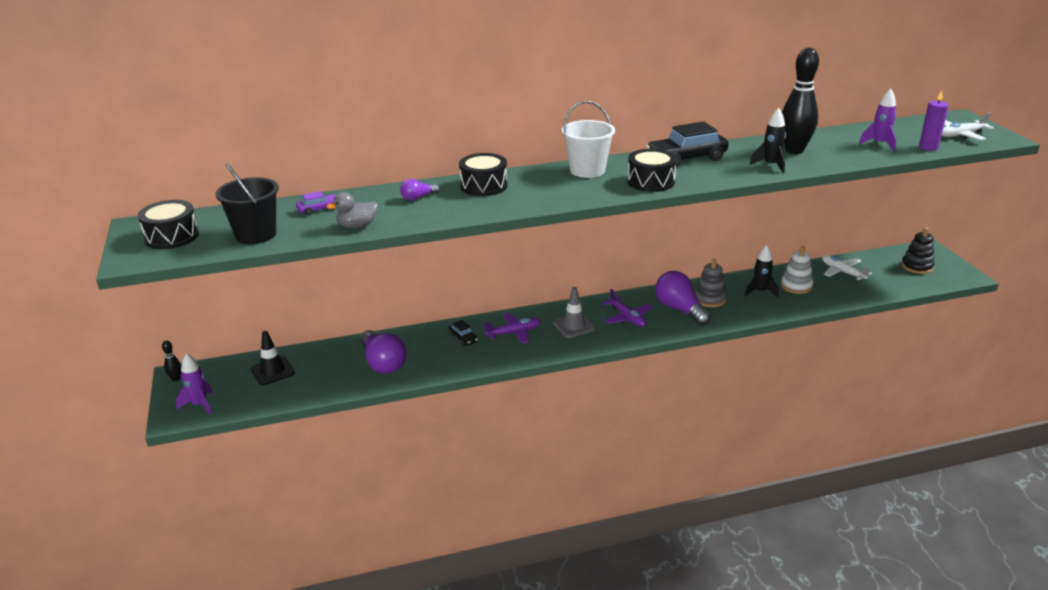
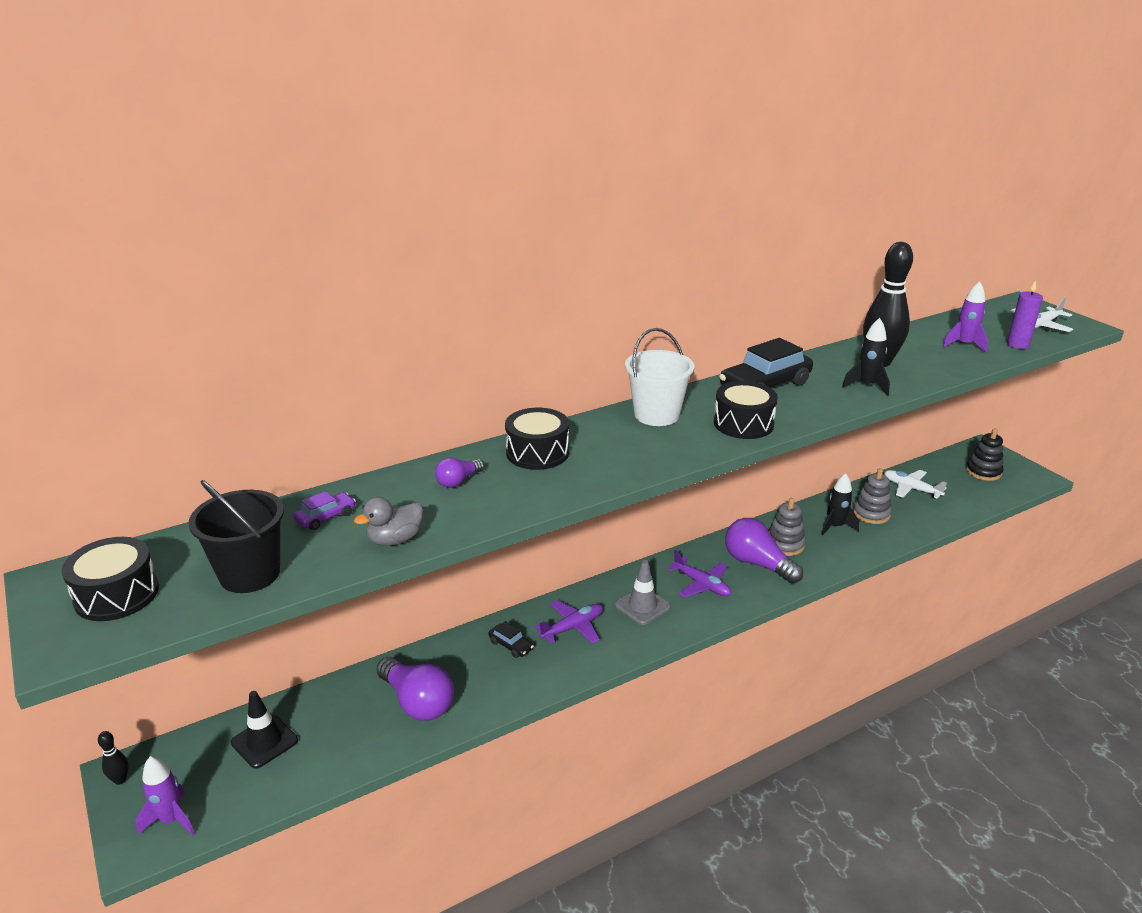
camera: 15 degrees left, 0 degrees up
white stacking toy [781,246,813,294] -> grey stacking toy [853,468,892,524]

